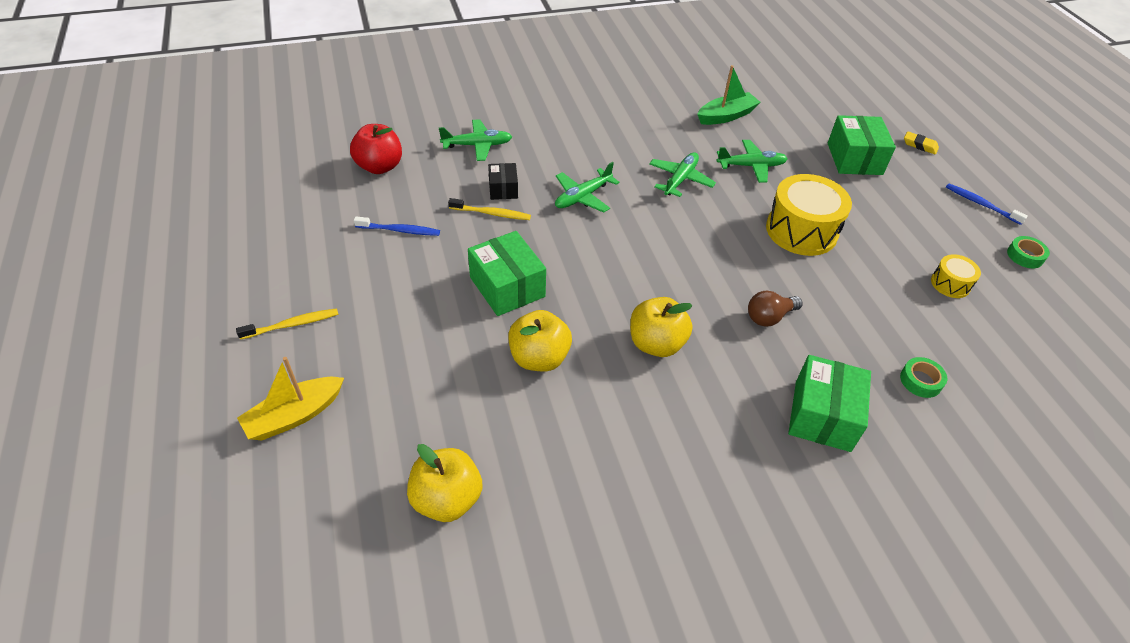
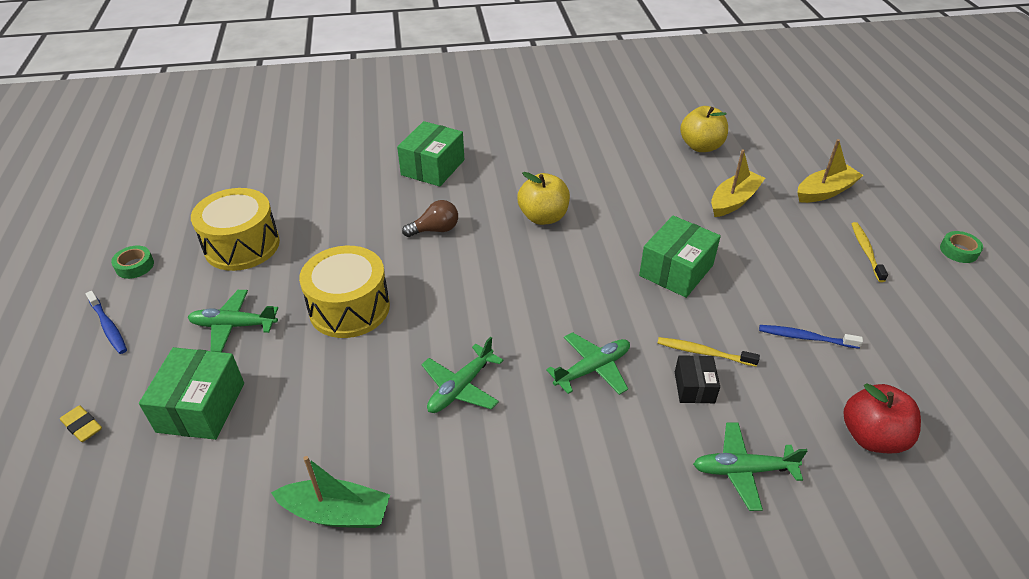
camera: 170 degrees left, 5 degrees down
yellow toothbrush [236,308,339,340] -> yellow toothbrush turned 105 degrees clockwise [851,222,888,282]
green box [468,231,546,316] -> green box turned 60 degrees clockwise [639,216,721,298]
yellow apple [508,310,572,371] -> none
green boat [697,65,761,125] -> green boat turned 150 degrees counterclockwise [271,456,390,528]
green plane [717,140,788,183] -> green plane moved to [187,290,278,352]
green tape [900,357,947,398] -> green tape moved to [940,231,983,263]
yellow drum [931,254,981,298] -> yellow drum [191,188,280,271], size x1.98
none -> yellow boat [711,149,765,217]

